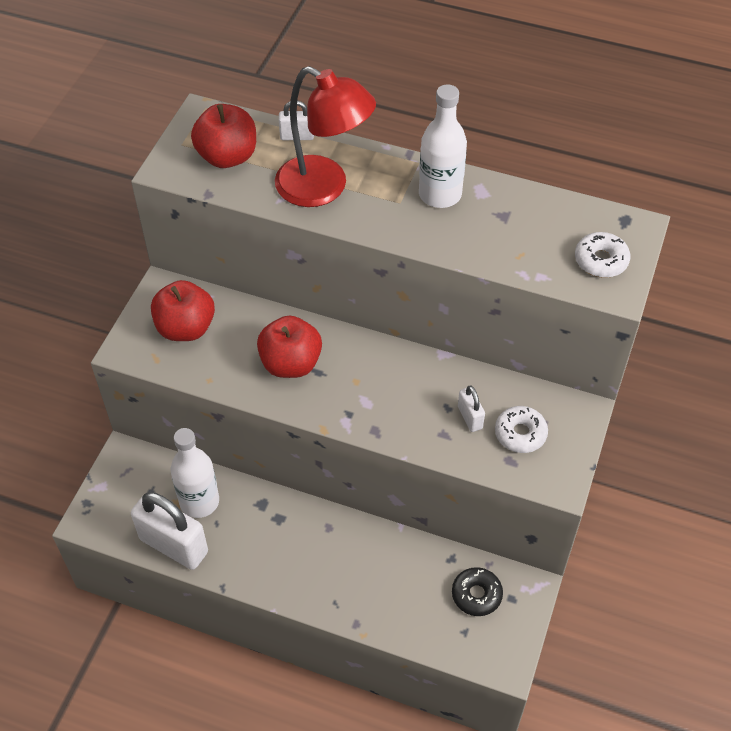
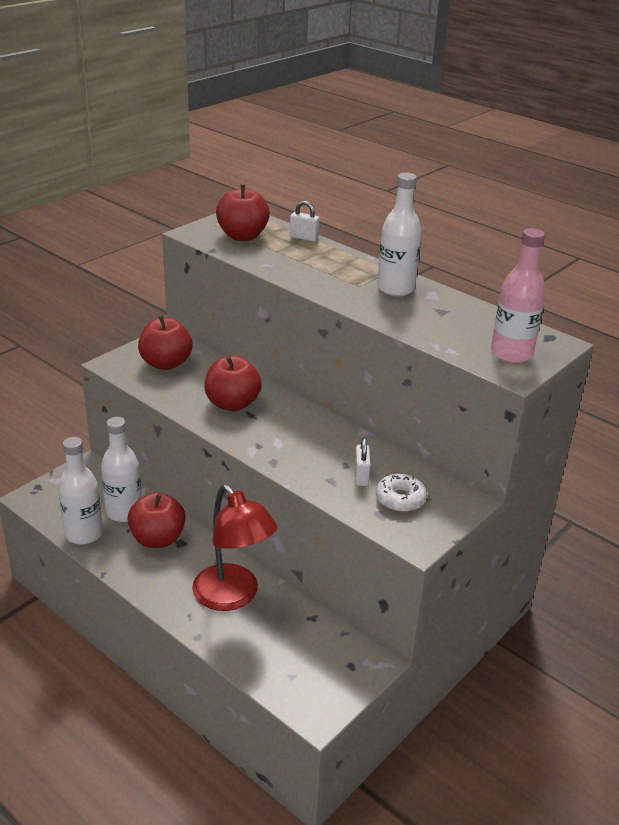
camera: 20 degrees right, 20 degrees down
white padlock [131,492,208,570] -> white bottle [58,437,103,544]
red lamp [275,66,376,207] -> red lamp moved to [192,484,277,611]
black donut [452,567,503,616] -> none
white donut [575,232,630,278] -> pink bottle [491,228,546,363]
none -> red apple [128,492,186,548]

